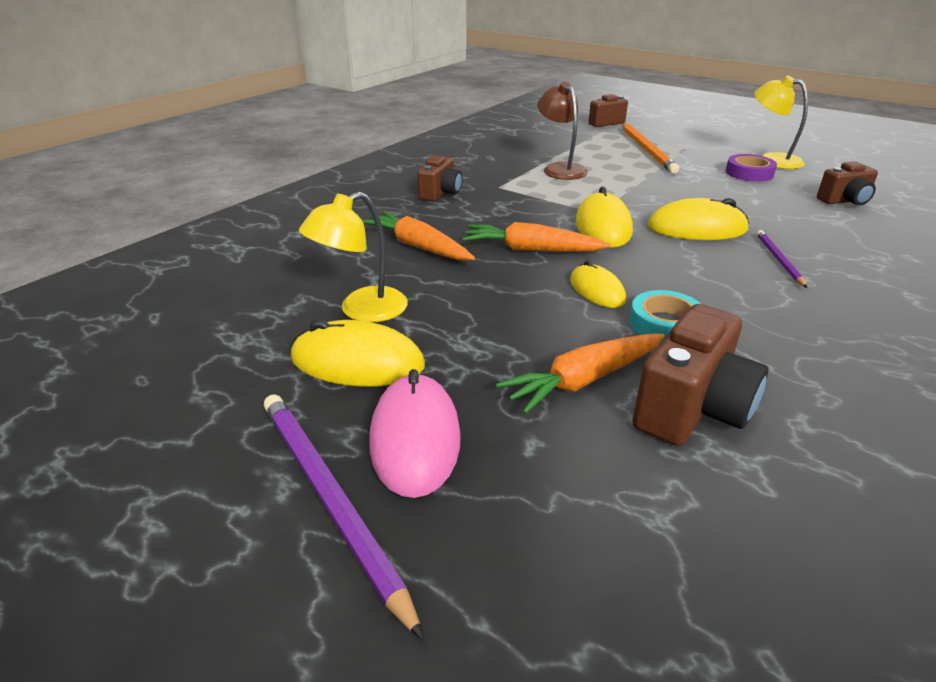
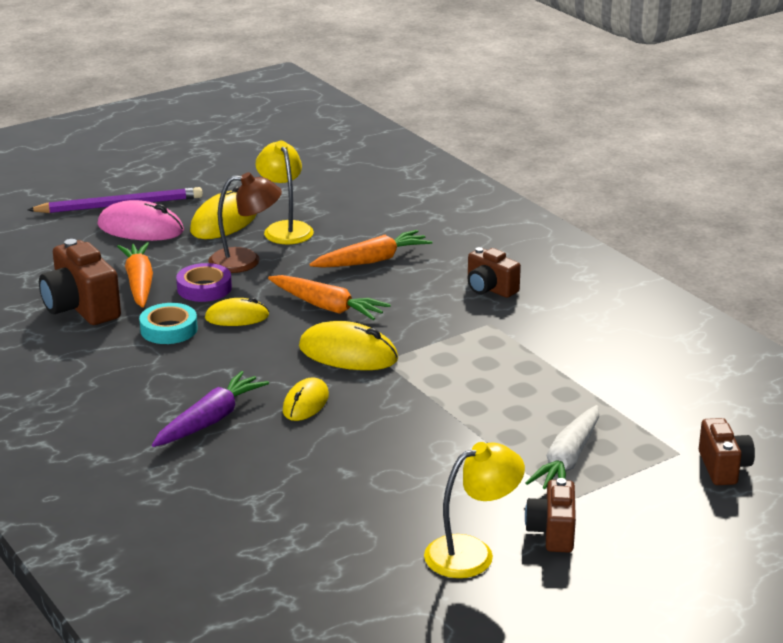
camera: 110 degrees right, 5 degrees down
orange carrot [462,222,611,252] -> orange carrot turned 90 degrees clockwise [268,275,391,320]
brown lamp [537,82,588,180] -> brown lamp moved to [208,172,282,273]
orange pencil [622,123,679,174] -> white carrot [526,405,599,489]
yellow mouse [648,198,749,240] -> yellow mouse [283,377,329,421], size x0.64
purple tape [726,154,777,182] -> purple tape moved to [176,263,232,302]
purple pencil [757,230,807,288] -> purple carrot [152,371,269,447]
brown camera [817,161,878,205] -> brown camera moved to [525,478,576,553]

